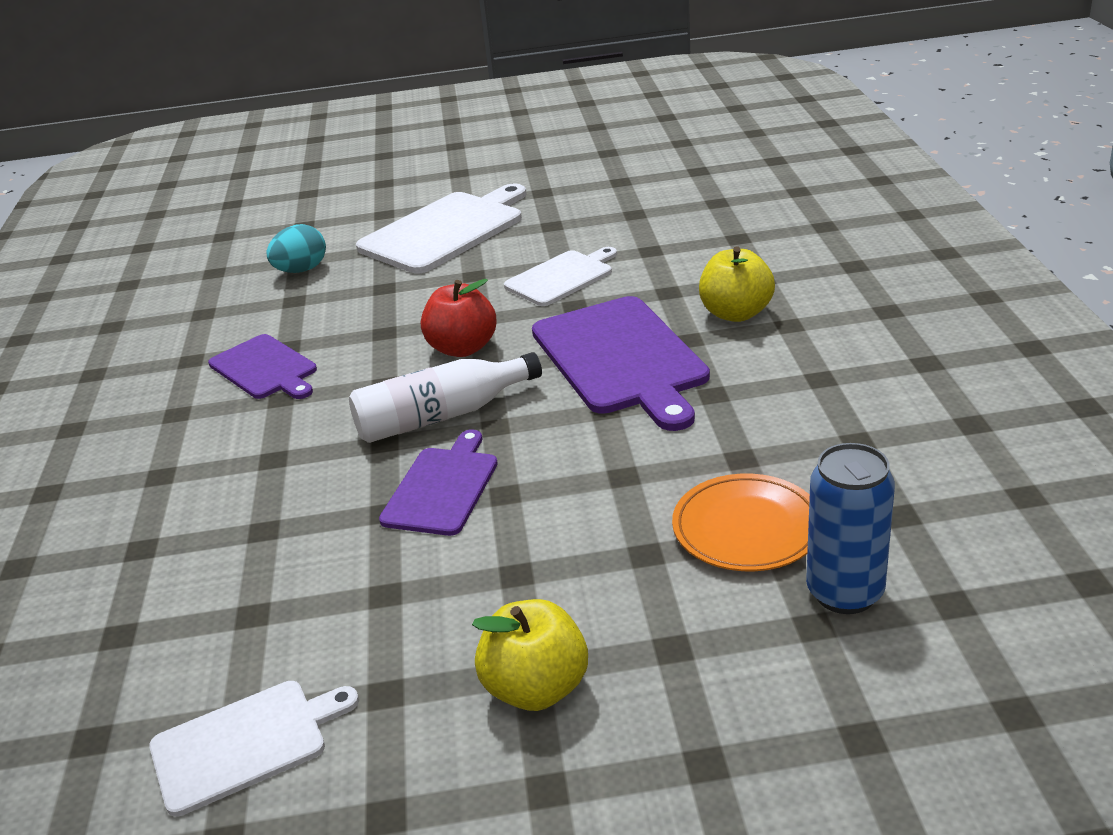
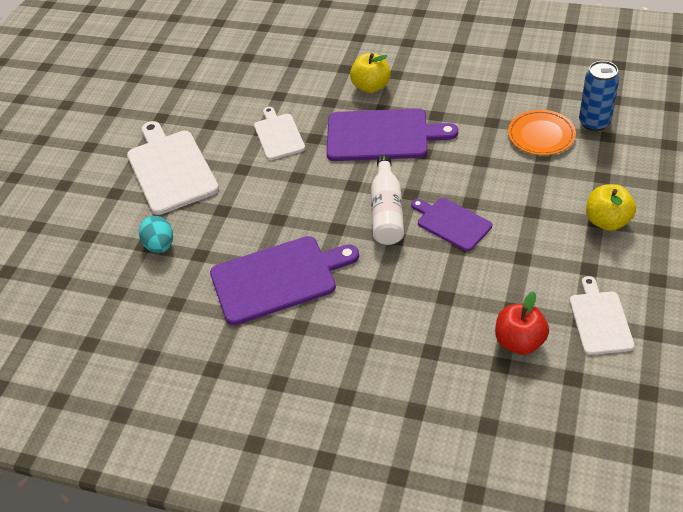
camera: 65 degrees left, 15 degrees up
purple cutting board [208,334,317,399] -> purple cutting board [210,236,359,325], size x1.69
red apple [421,279,496,357] -> red apple moved to [495,292,549,355]

